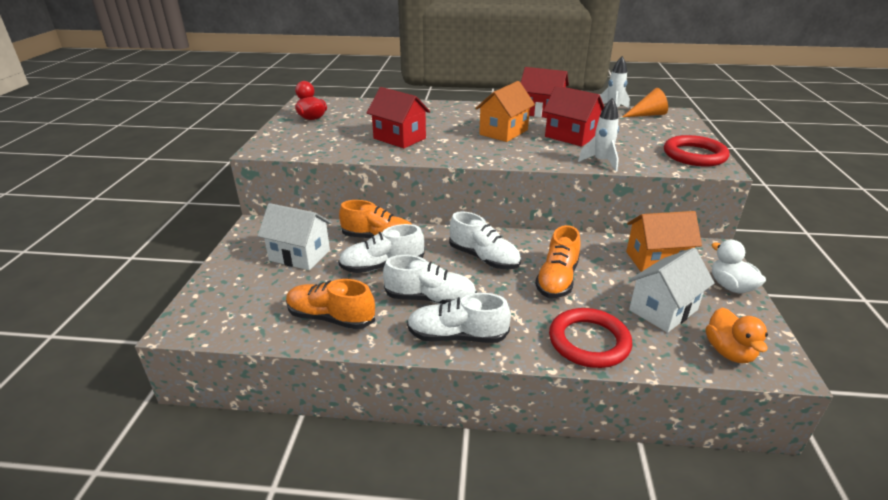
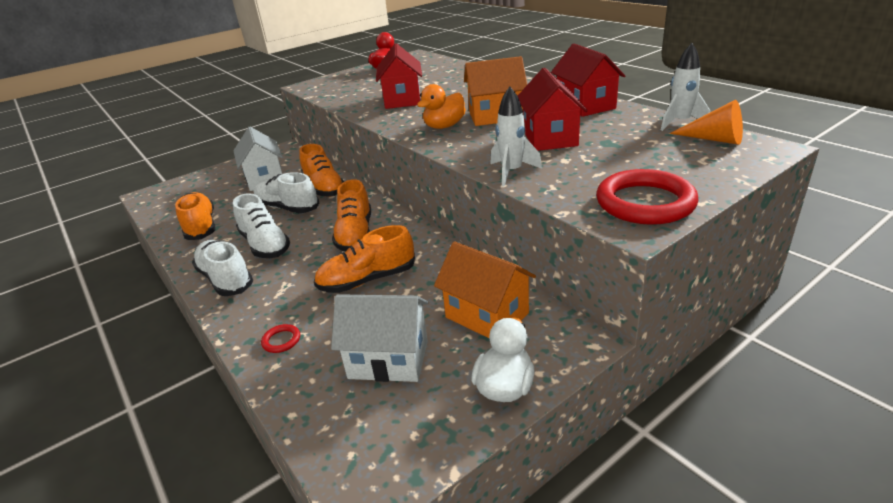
camera: 50 degrees right, 0 degrees up
white shoe [449,211,521,269] -> orange shoe [332,179,371,251]
red ring [549,308,632,368] -> red ring [261,324,300,353], size x0.42
orange duck [706,307,768,363] -> orange duck moved to [417,84,466,129]

